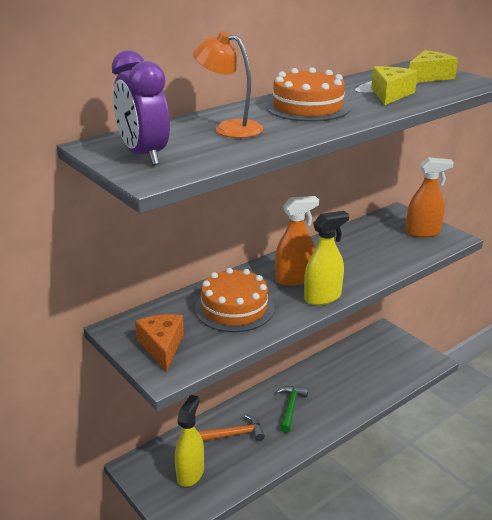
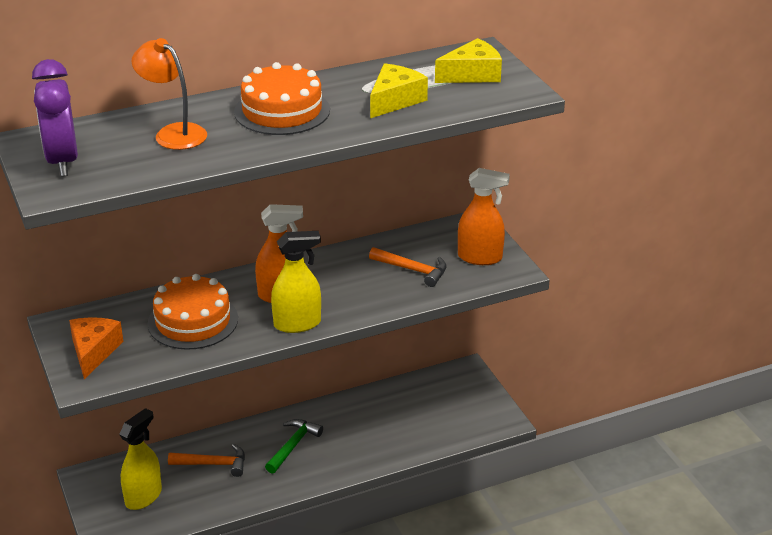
camera: 15 degrees right, 5 degrees up
none -> orange hammer [369,247,447,287]

